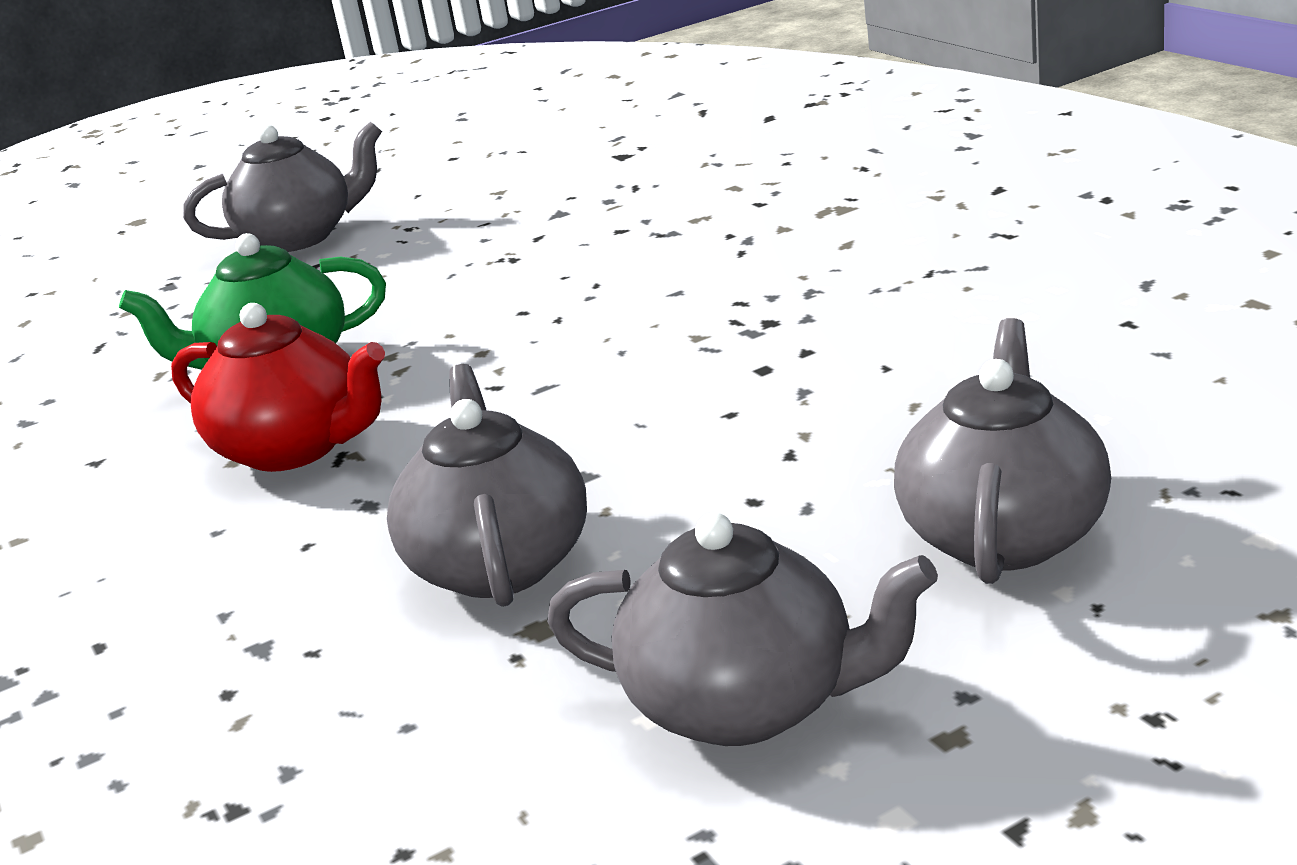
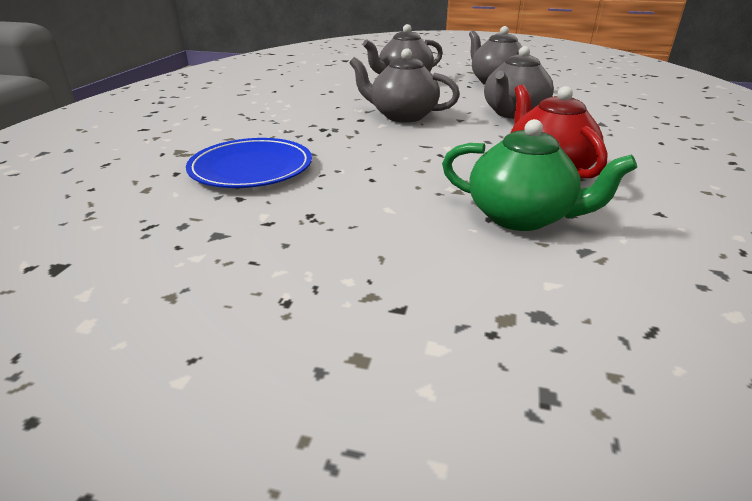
camera: 140 degrees left, 5 degrees up
grey teapot [183,122,382,252] -> grey teapot moved to [349,48,460,123]
none -> blue plate [186,138,312,188]

